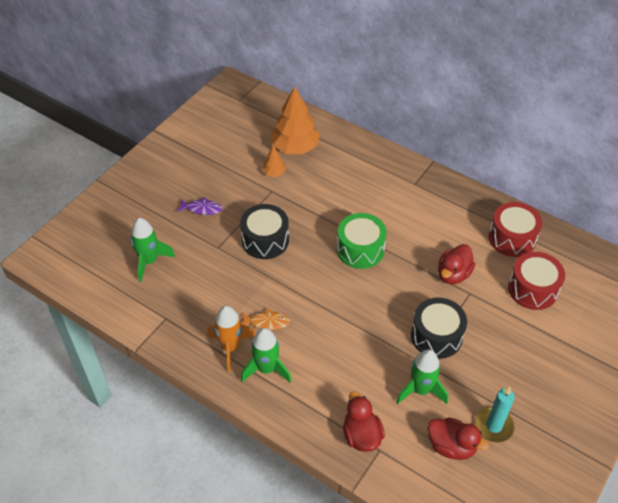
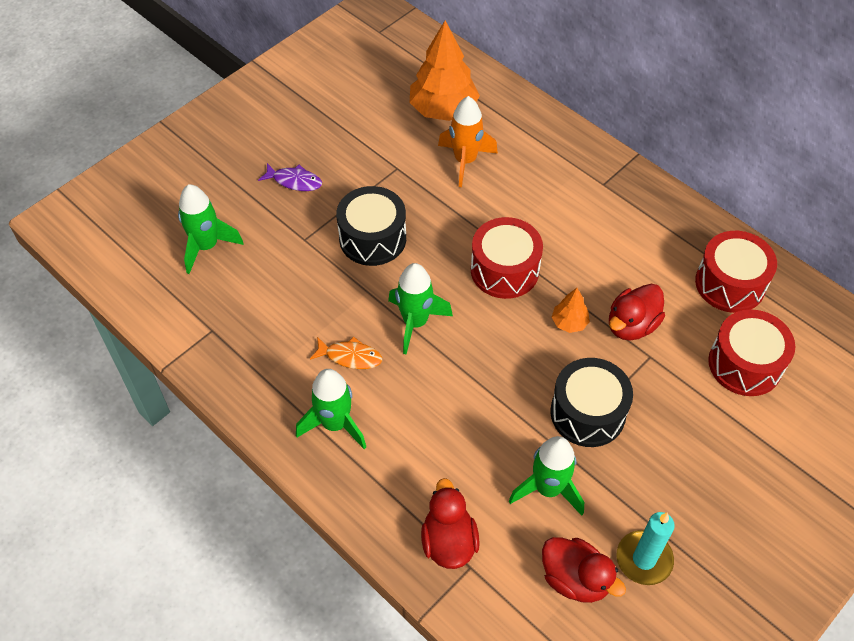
camera: 10 degrees right, 5 degrees up
orange rocket [207,306,255,372] -> orange rocket moved to [438,96,498,187]
orange tree [262,146,286,177] -> orange tree moved to [552,288,590,333]
green drum [337,213,387,269] -> red drum [471,217,543,299]
none -> green rocket [388,263,453,355]

